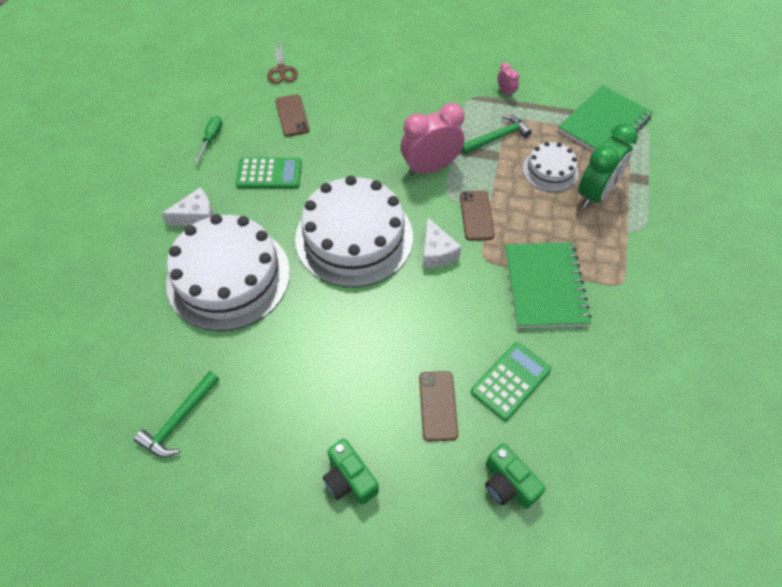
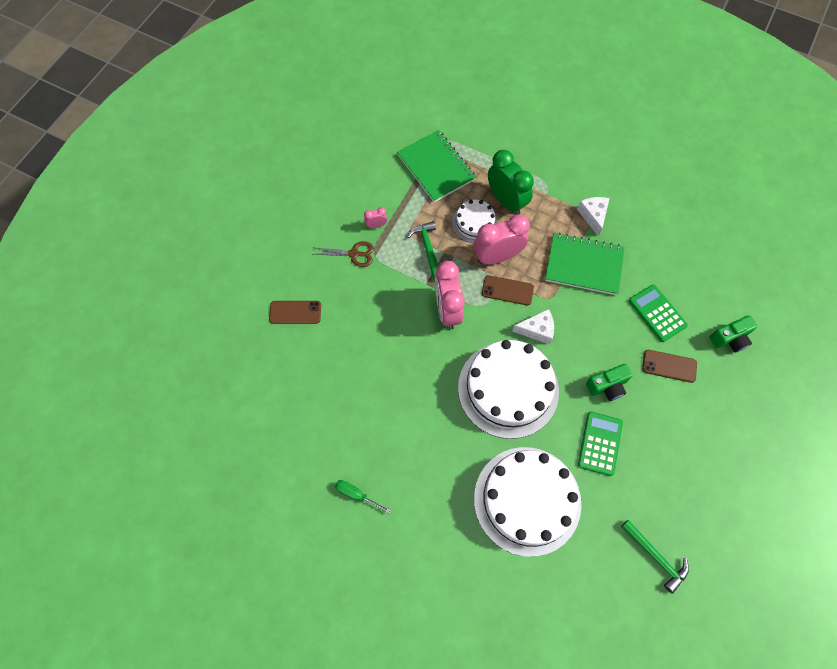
camera: 75 degrees left, 10 degrees up
white cheese [161,188,214,226] -> white cheese moved to [577,197,610,237]
green calculator [236,157,302,189] -> green calculator moved to [578,412,623,476]
brown scissors [267,42,298,84] -> brown scissors moved to [313,241,374,267]
brown phone [275,94,310,137] -> brown phone moved to [269,301,321,324]
green camera [323,439,379,505] -> green camera moved to [586,364,632,401]
none -> pink clock [474,214,530,265]

